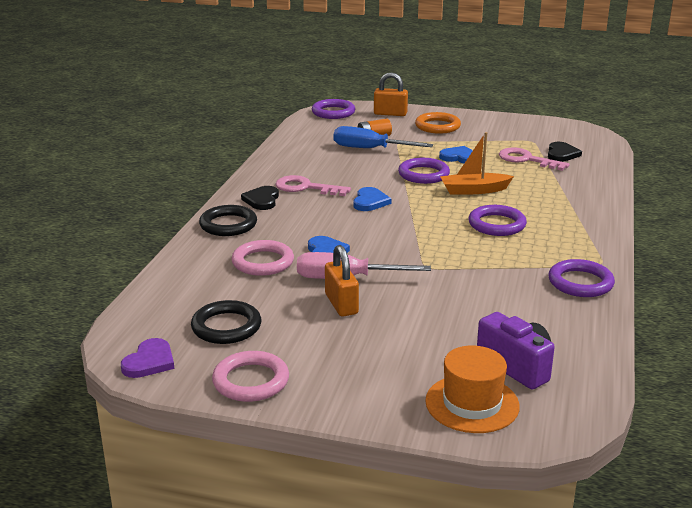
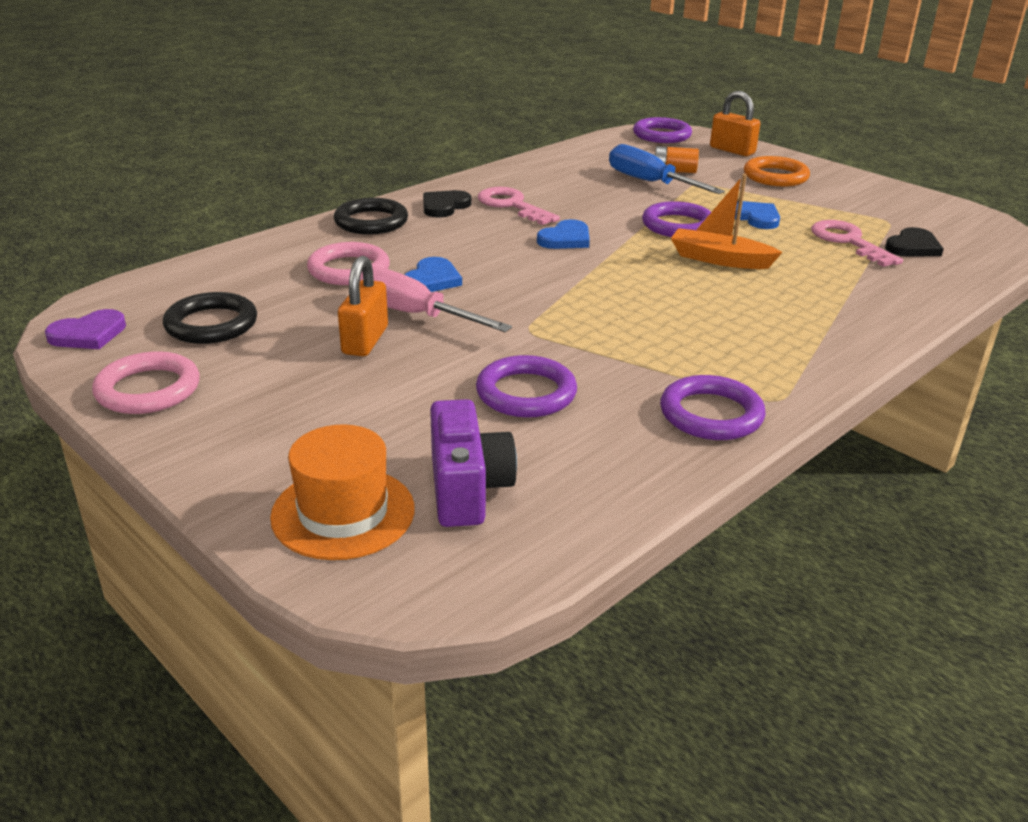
camera: 30 degrees right, 5 degrees up
purple ring [469,205,527,236] -> purple ring moved to [476,355,577,418]

